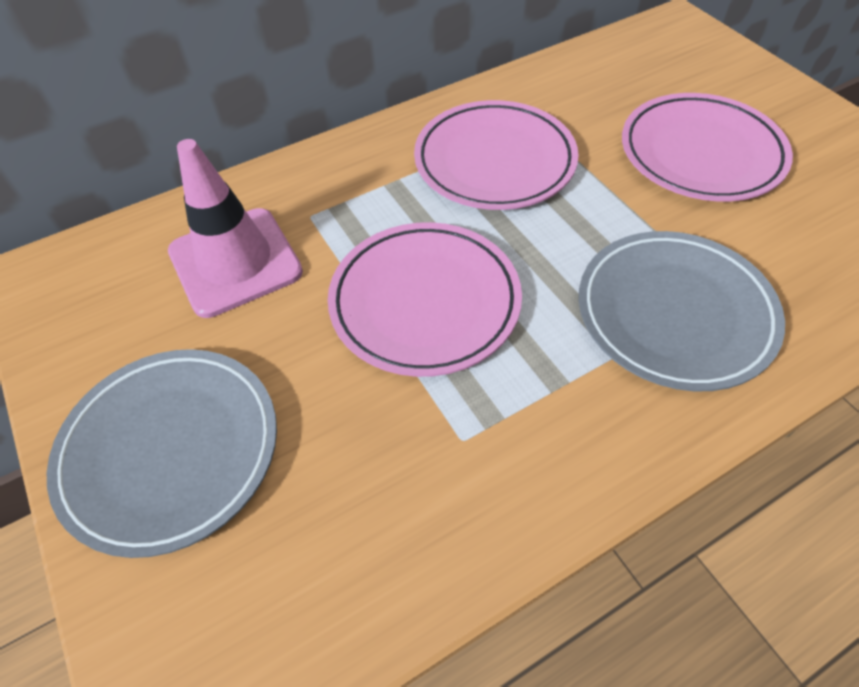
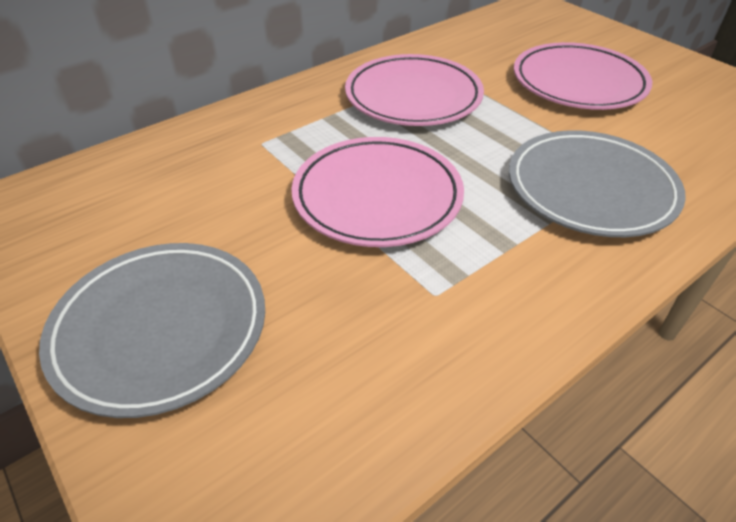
camera: 10 degrees left, 10 degrees down
pink traffic cone [168,139,303,318] -> none

